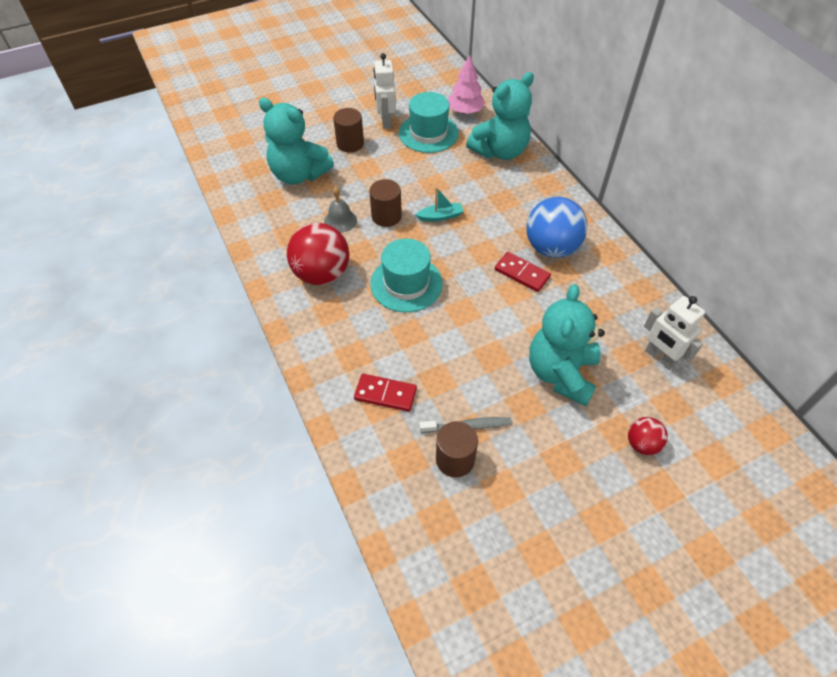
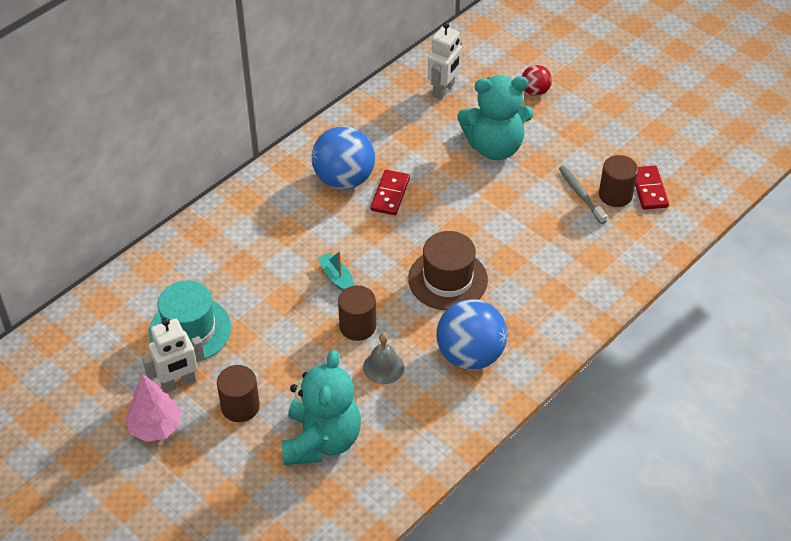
camera: 110 degrees left, 5 degrees down
red ball [287,223,349,285] -> blue ball [436,299,507,370]
red domino [354,374,417,412] -> red domino moved to [635,165,669,210]
turquoise hat [370,239,443,312] -> brown hat [408,231,488,311]
pink tree [448,54,485,114] -> pink tree moved to [125,374,181,442]
turquoise teddy bear [466,72,534,160] -> none

